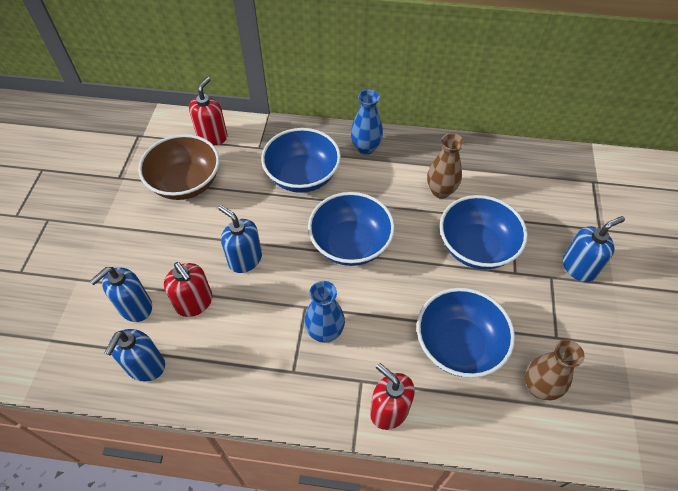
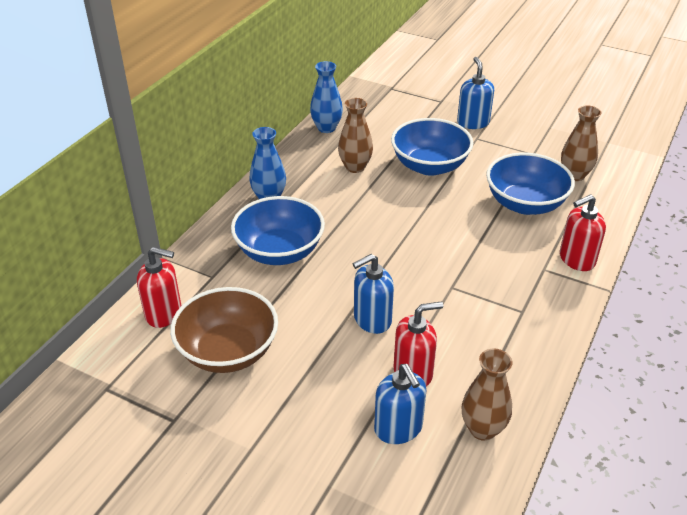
camera: 70 degrees left, 15 degrees down
blue soap dispenser [105,329,165,382] -> brown vase [462,349,513,441]
red soap dispenser [189,77,227,145] -> red soap dispenser turned 150 degrees clockwise [137,247,181,328]
blue vase [304,281,345,343] -> blue vase moved to [310,61,343,133]
blue bowl [308,192,395,266] -> none

